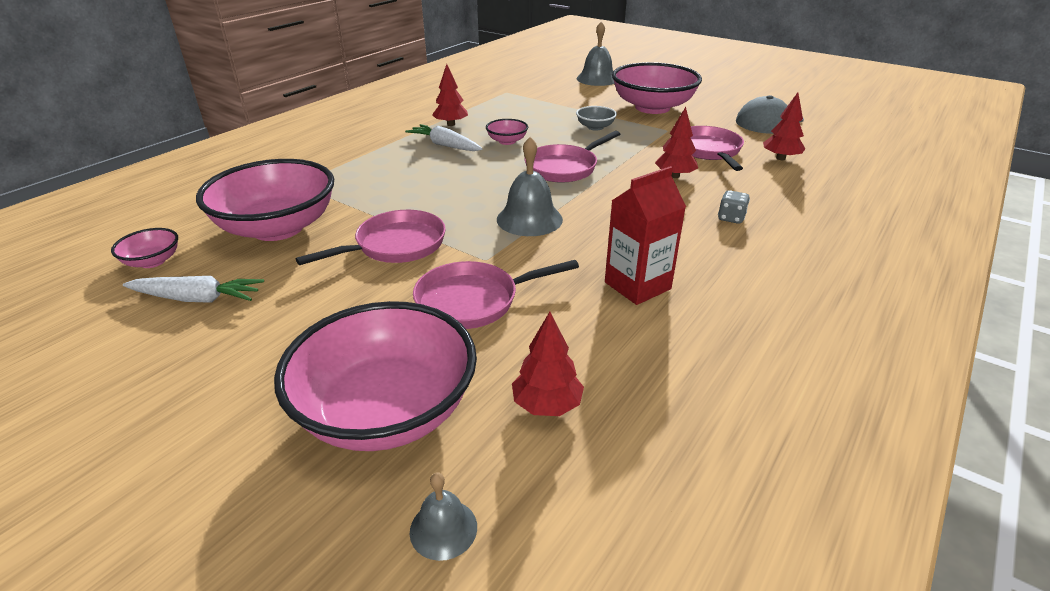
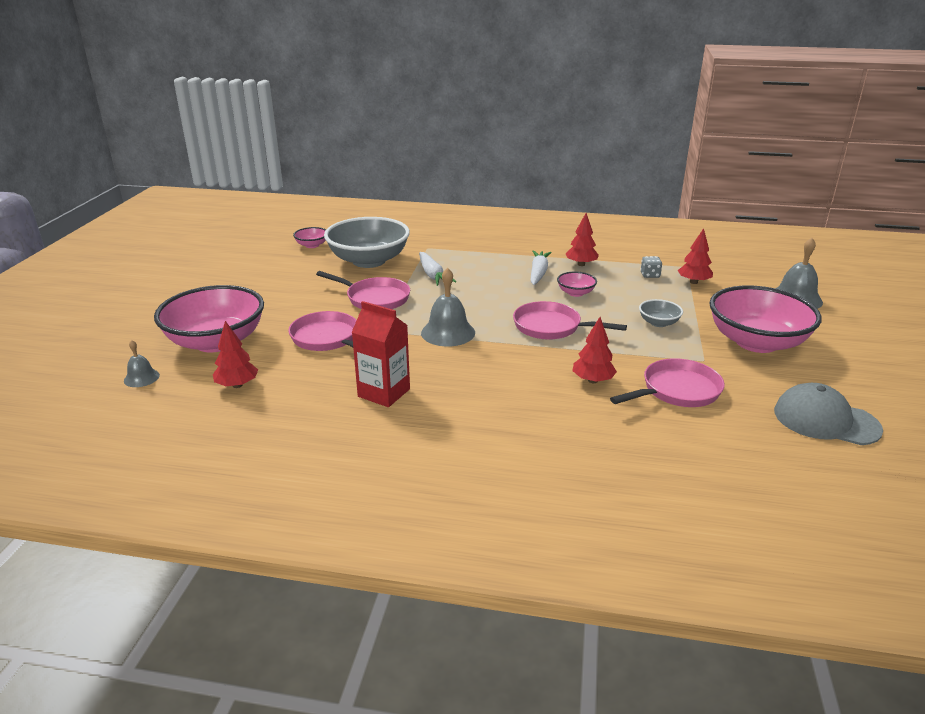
camera: 65 degrees right, 5 degrees down
white carrot [123,276,264,302] -> white carrot moved to [419,252,456,286]
pink bowl [196,159,334,241] -> grey bowl [324,217,410,268]
grey dice [718,190,750,224] -> grey dice moved to [640,256,662,278]
red tree [763,93,805,160] -> red tree moved to [677,228,713,284]

